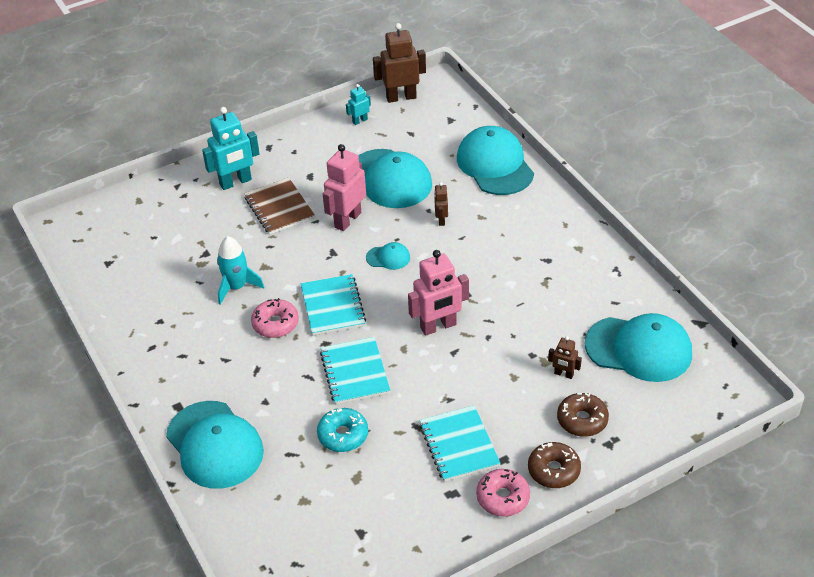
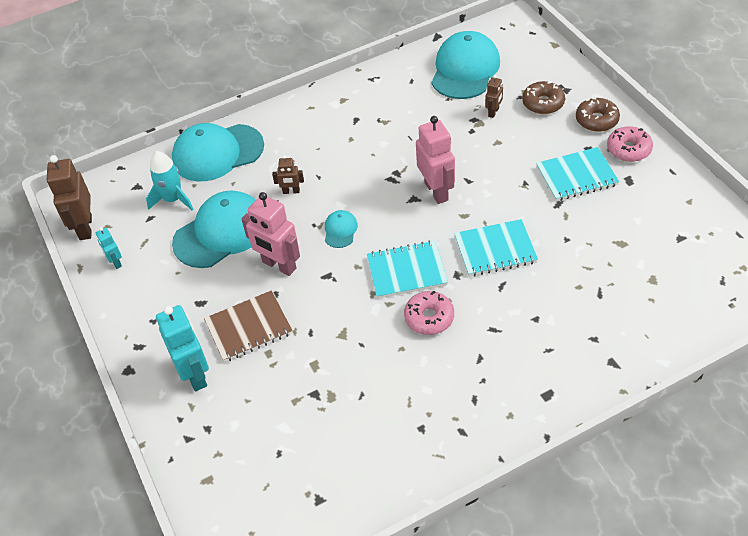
camera: 85 degrees left, 5 degrees up
turquoise cap [166,401,264,489] -> none
turquoise rocket [217,236,264,305] -> turquoise rocket moved to [146,151,194,211]
turquoise donut [317,408,368,452] -> none

